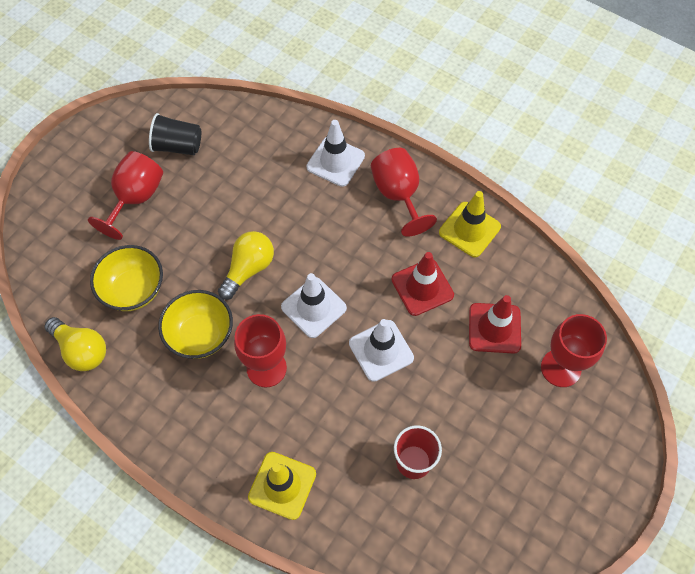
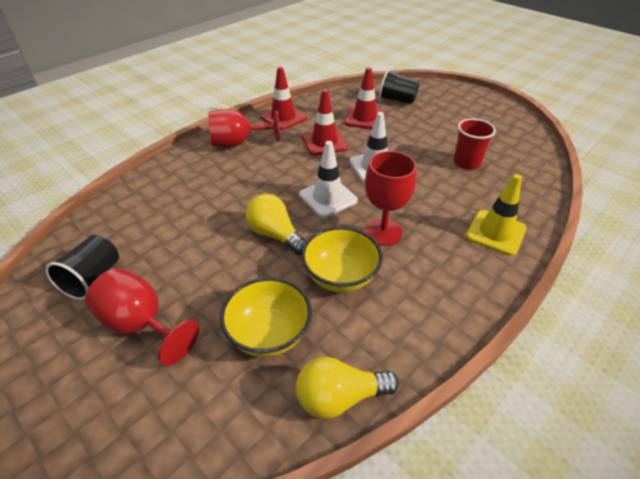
camera: 80 degrees left, 20 degrees down
yellow light bulb [45,317,106,371] -> yellow light bulb turned 150 degrees counterclockwise [296,357,399,419]
white traffic cone [306,120,365,187] -> none
yellow traffic cone [439,191,501,257] -> red traffic cone [260,66,307,130]
red goblet [541,314,607,387] -> black cup [379,69,420,104]

